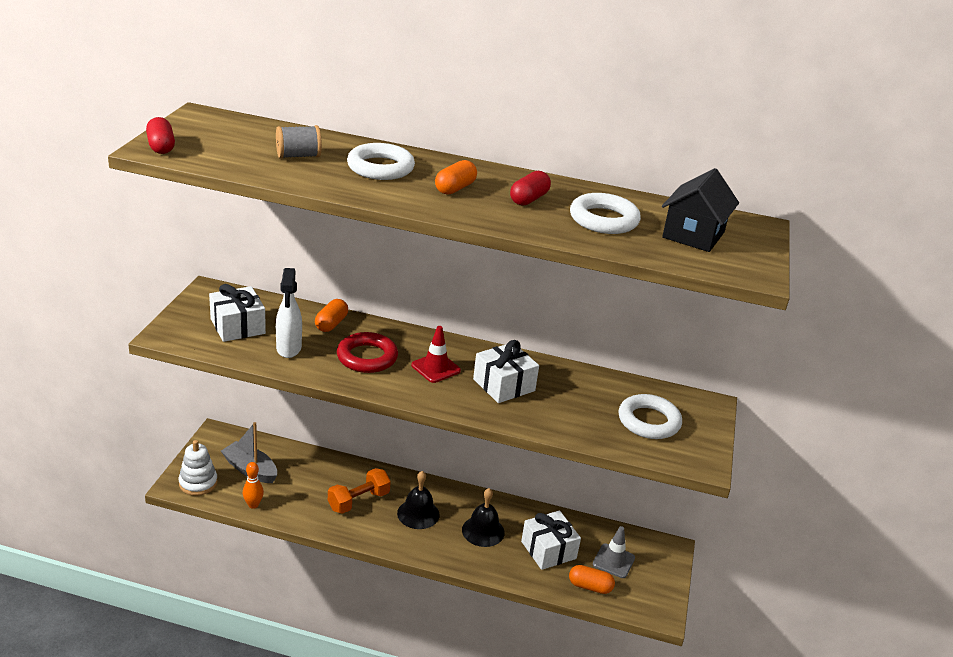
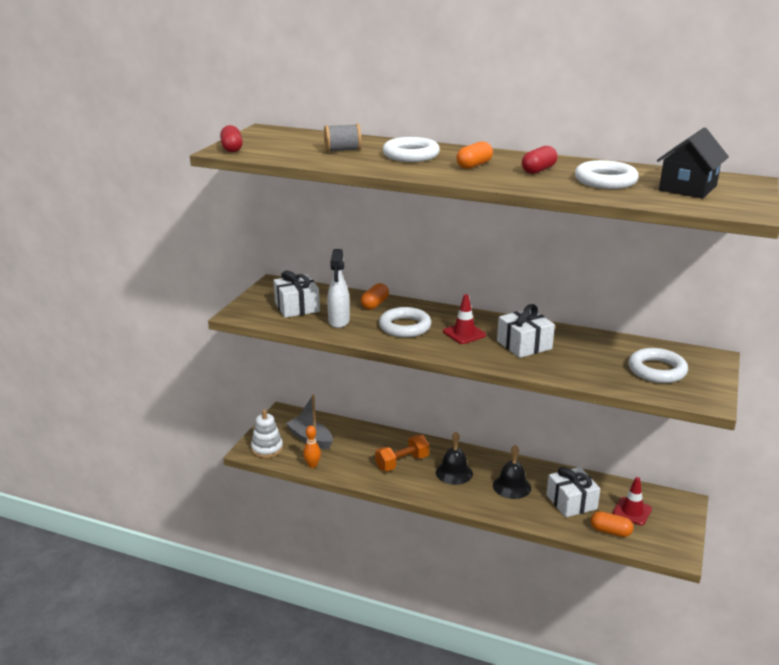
camera: 10 degrees right, 5 degrees down
red ring [337,332,398,373] -> white ring [379,307,431,337]
grey traffic cone [593,526,635,578] -> red traffic cone [612,477,652,525]

